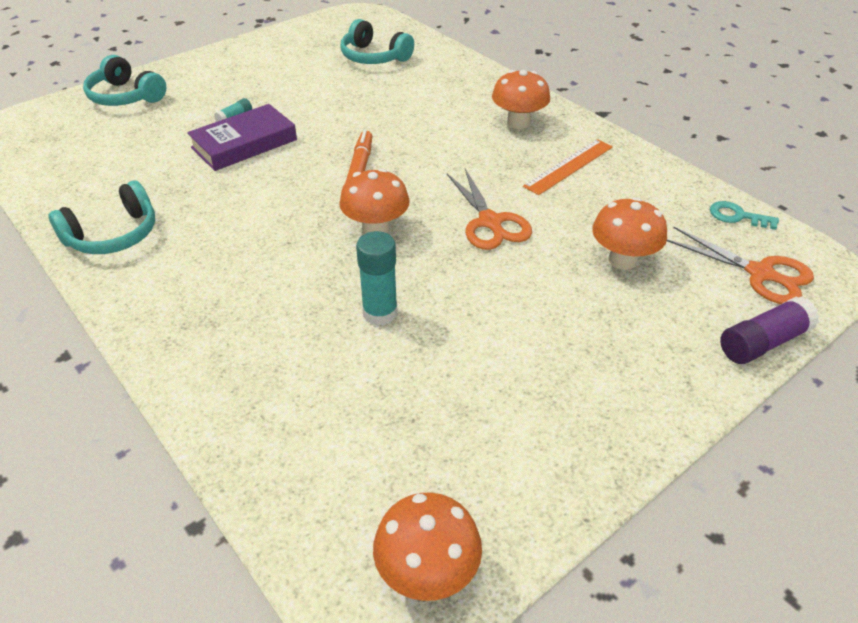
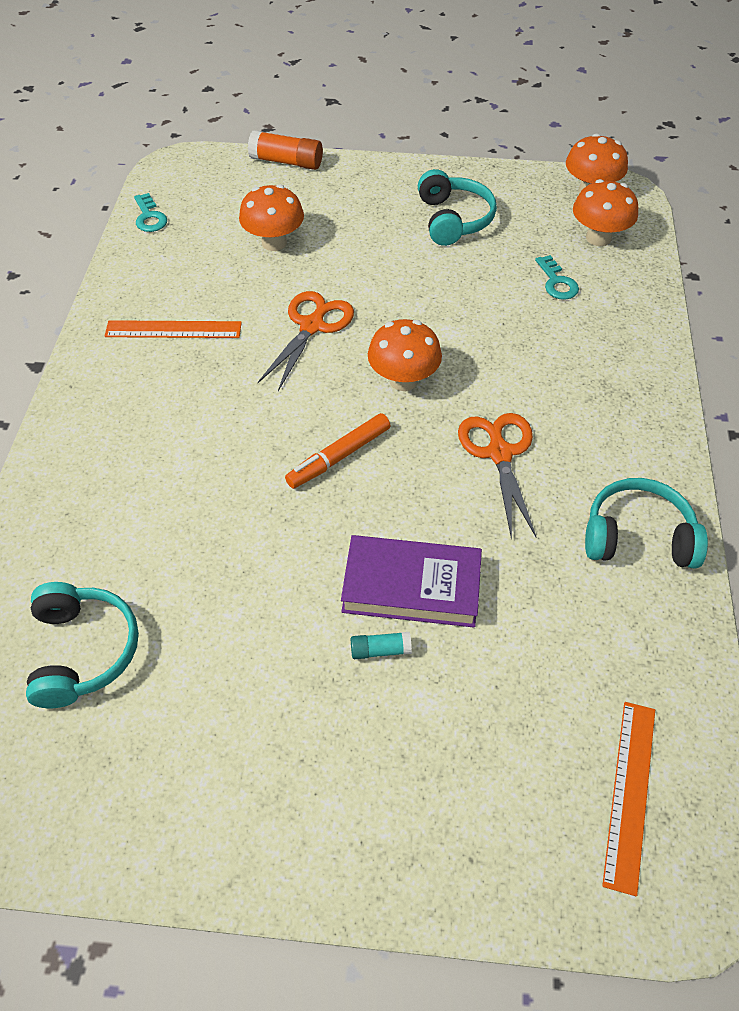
camera: 135 degrees left, 10 degrees up
turquoise headphones [83,55,166,106] -> turquoise headphones moved to [418,169,497,246]
turquoise glue stick [356,231,398,326] -> none
orange mushroom [492,70,550,129] -> orange mushroom moved to [573,179,638,246]
orange scissors [667,227,814,304] -> orange scissors moved to [458,413,536,539]
purple glue stick [720,296,820,364] -> orange glue stick [248,130,323,170]
none -> turquoise key [535,255,579,300]
none -> orange ruler [602,702,655,896]

